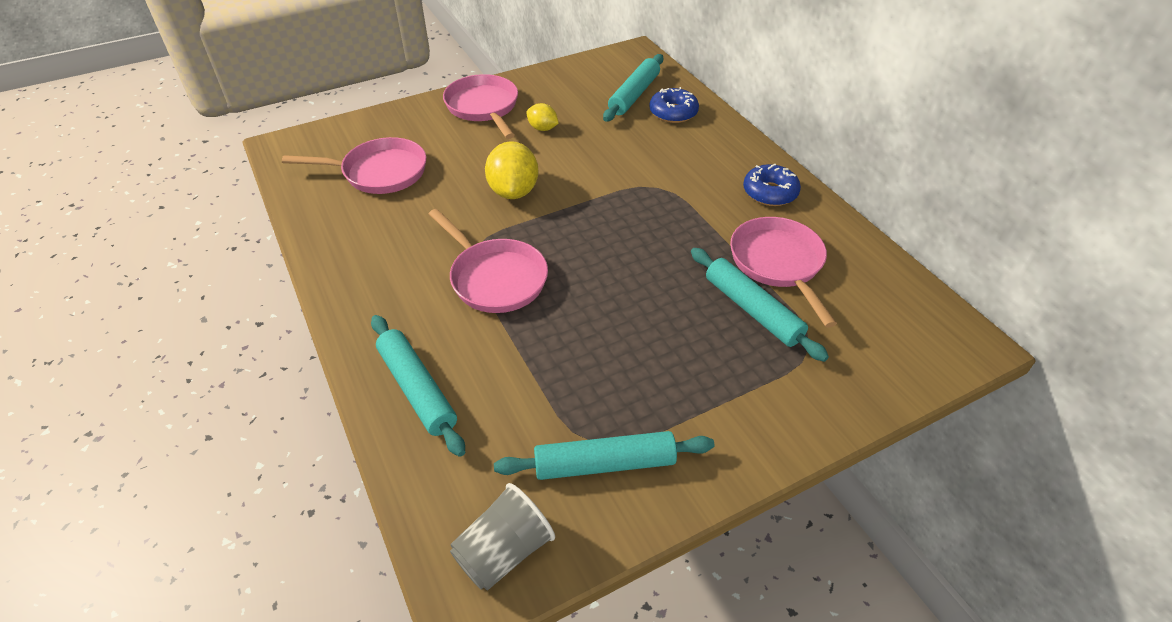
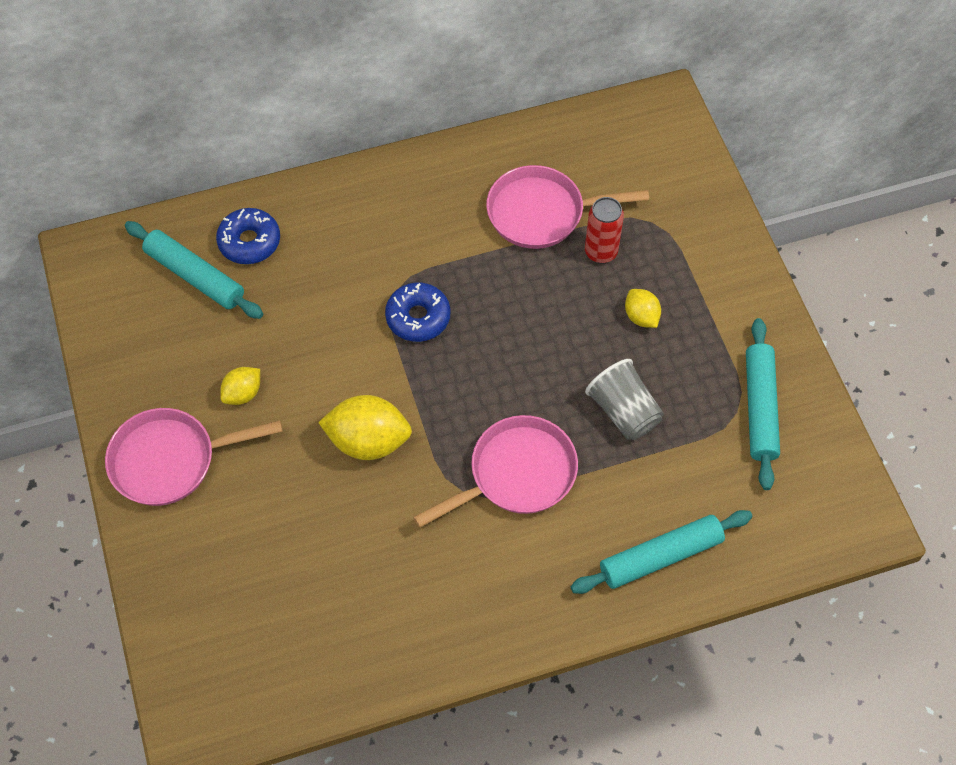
camera: 80 degrees left, 15 degrees up
pink pan [282,137,426,194] -> none
grey cup [450,483,555,590] -> grey cup moved to [585,359,663,440]
turquoise rolling pin [691,248,829,362] -> red can [585,197,624,263]
blue donut [743,164,801,206] -> blue donut moved to [385,282,450,342]
none -> yellow lemon [625,289,661,328]

